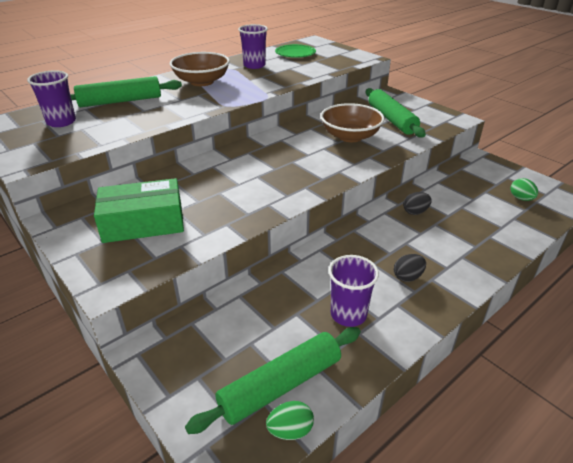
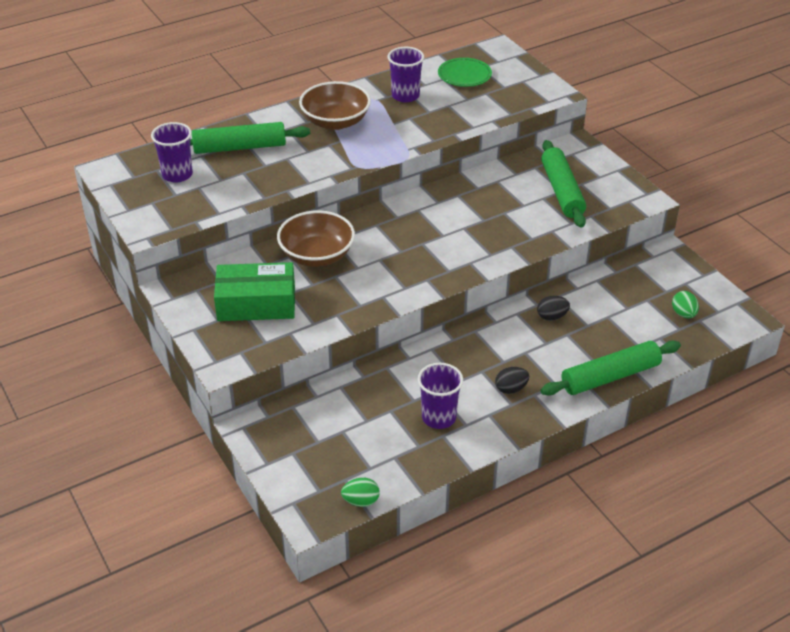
camera: 10 degrees right, 5 degrees up
green rolling pin [185,327,361,434] -> green rolling pin moved to [541,341,681,396]
brown bowl [321,103,384,142] -> brown bowl moved to [277,210,355,267]

